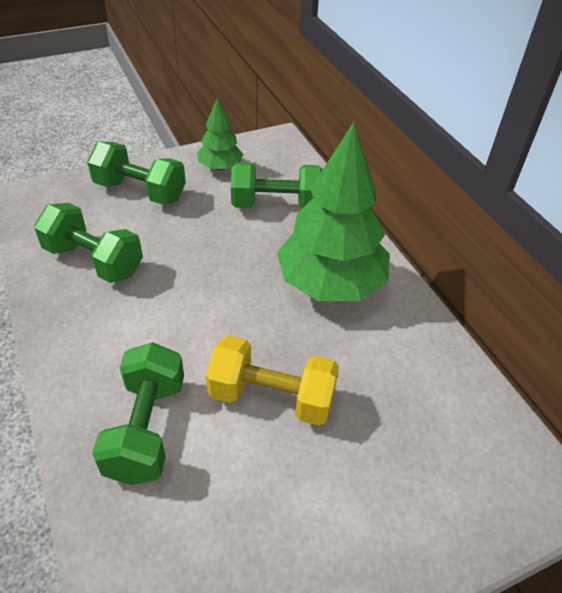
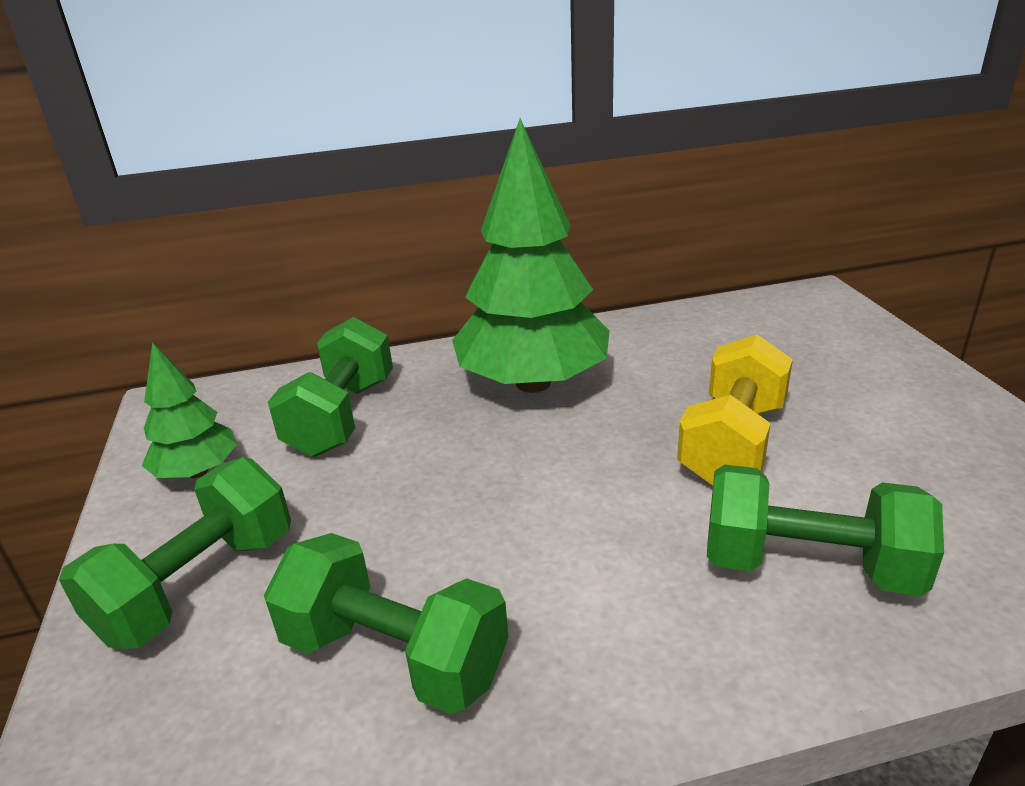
camera: 75 degrees left, 15 degrees down
green dumbbell [34,203,143,283] -> green dumbbell turned 75 degrees clockwise [264,533,508,714]

